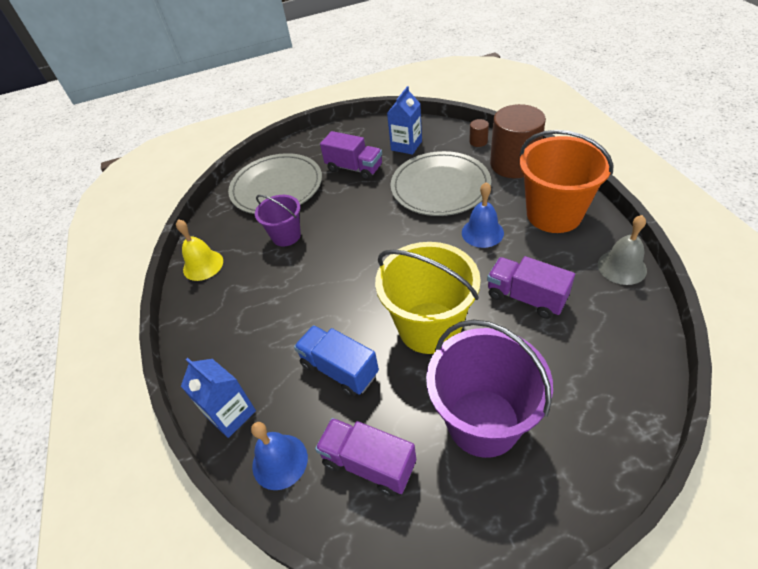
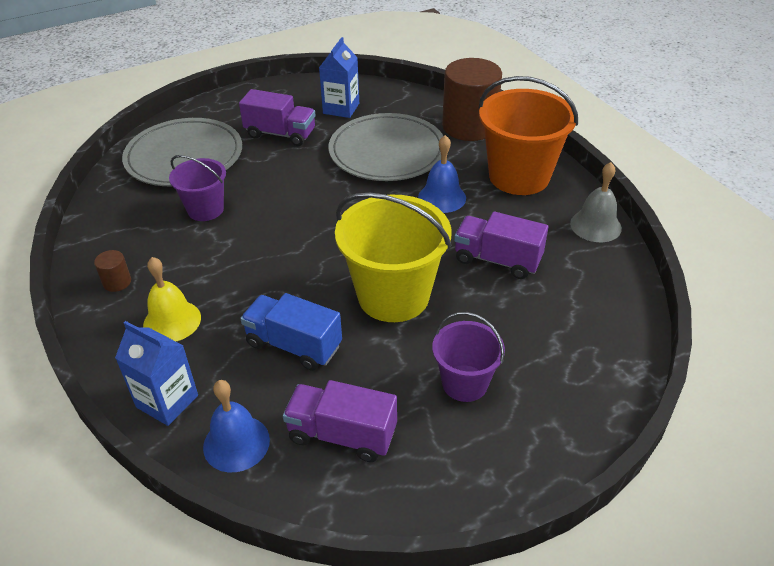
camera: 15 degrees left, 5 degrees down
yellow bell [176,219,223,281] -> yellow bell moved to [143,257,201,341]
purple bucket [426,319,553,458] -> purple bucket [432,312,505,402], size x0.57
brown cylinder [469,119,489,147] -> brown cylinder moved to [94,250,131,292]

